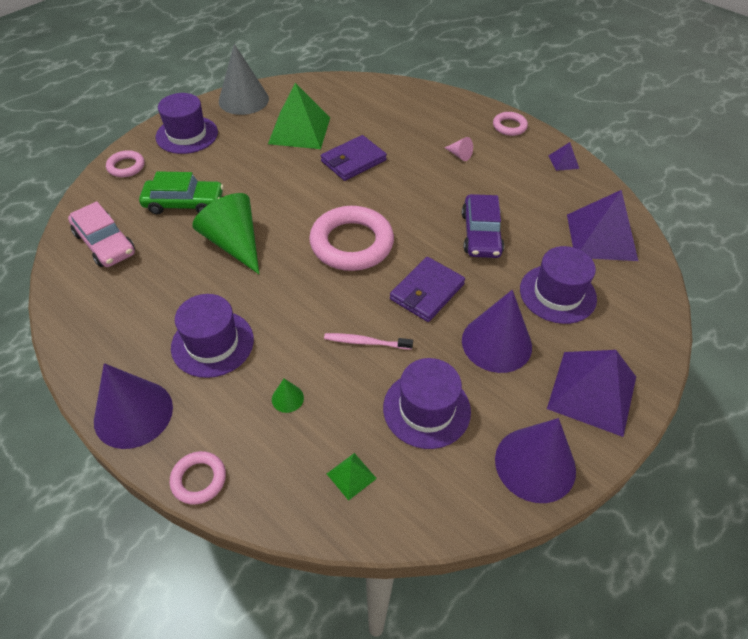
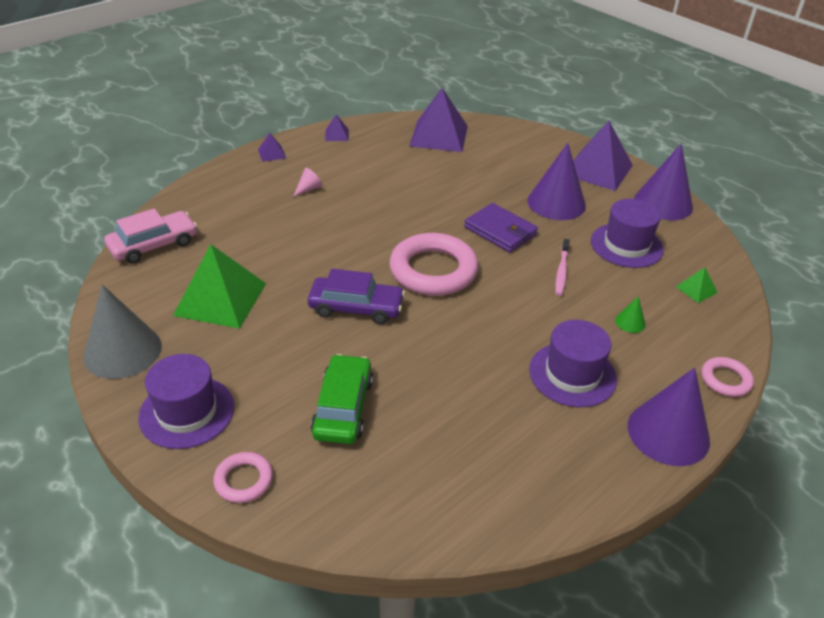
camera: 85 degrees left, 10 degrees down
pink car [68,201,135,267] -> pink car moved to [104,209,197,264]
green cone [192,193,259,274] -> none
purple wallet [321,135,387,181] -> none
purple car [462,194,504,258] -> purple car moved to [308,269,405,324]
pink ring [493,112,528,136] -> purple pyramid [258,133,286,162]
purple hat [520,246,597,324] -> none

